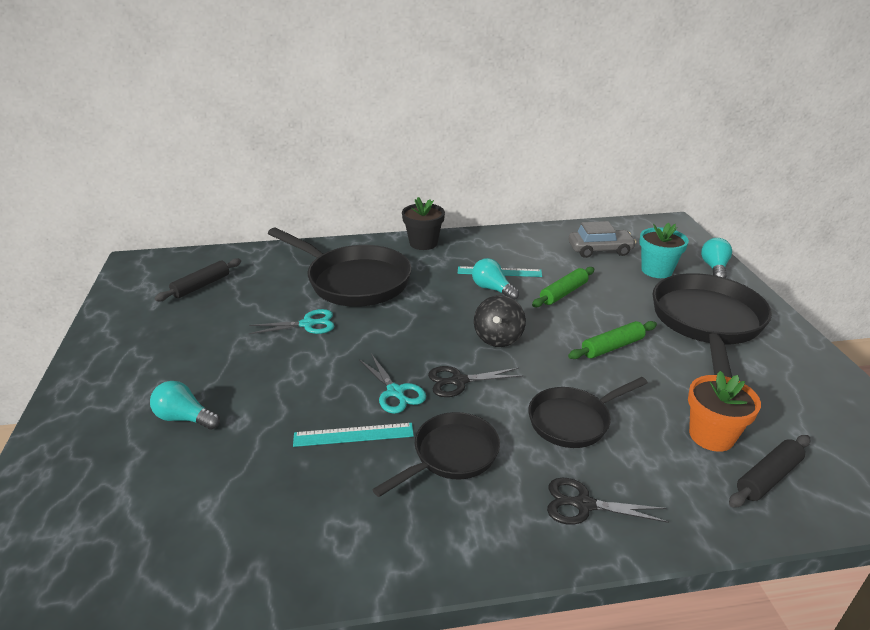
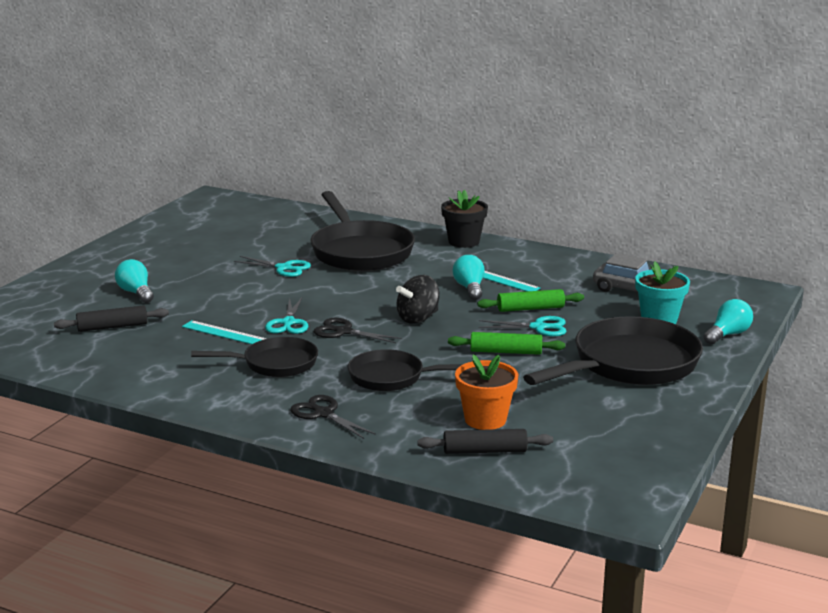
camera: 35 degrees right, 10 degrees down
black rolling pin [154,258,241,301] -> black rolling pin moved to [54,305,169,332]
none -> turquoise scissors [478,316,566,336]

